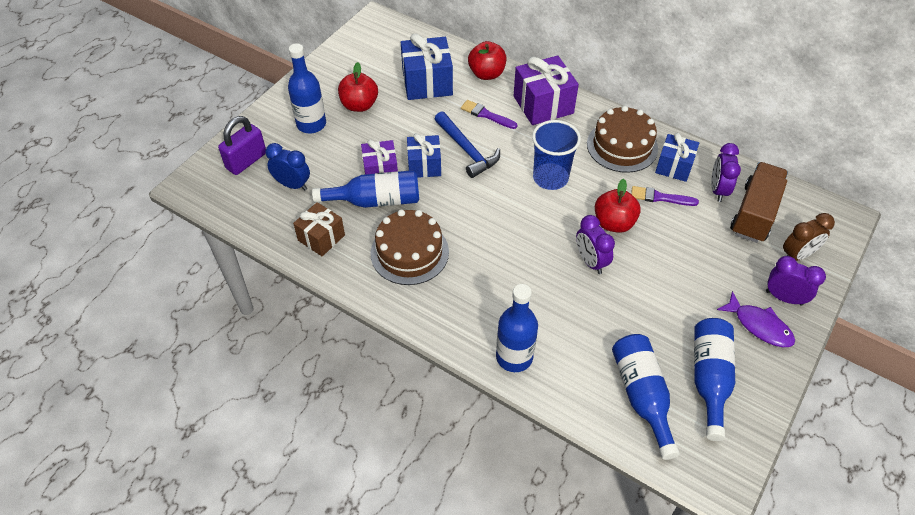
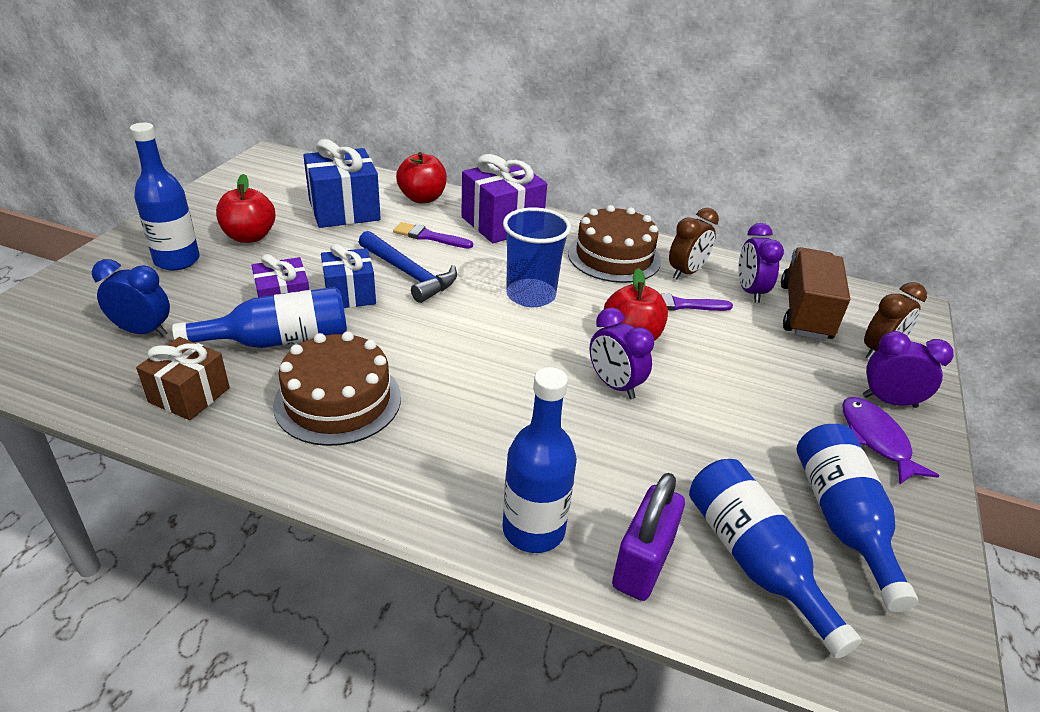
camera: 15 degrees left, 15 degrees down
purple padlock [218,116,266,175] -> purple padlock moved to [612,473,685,601]
blue gift [655,133,699,182] -> brown clock [669,208,719,280]
purple fish [717,291,795,347] -> purple fish turned 135 degrees counterclockwise [842,397,940,484]

